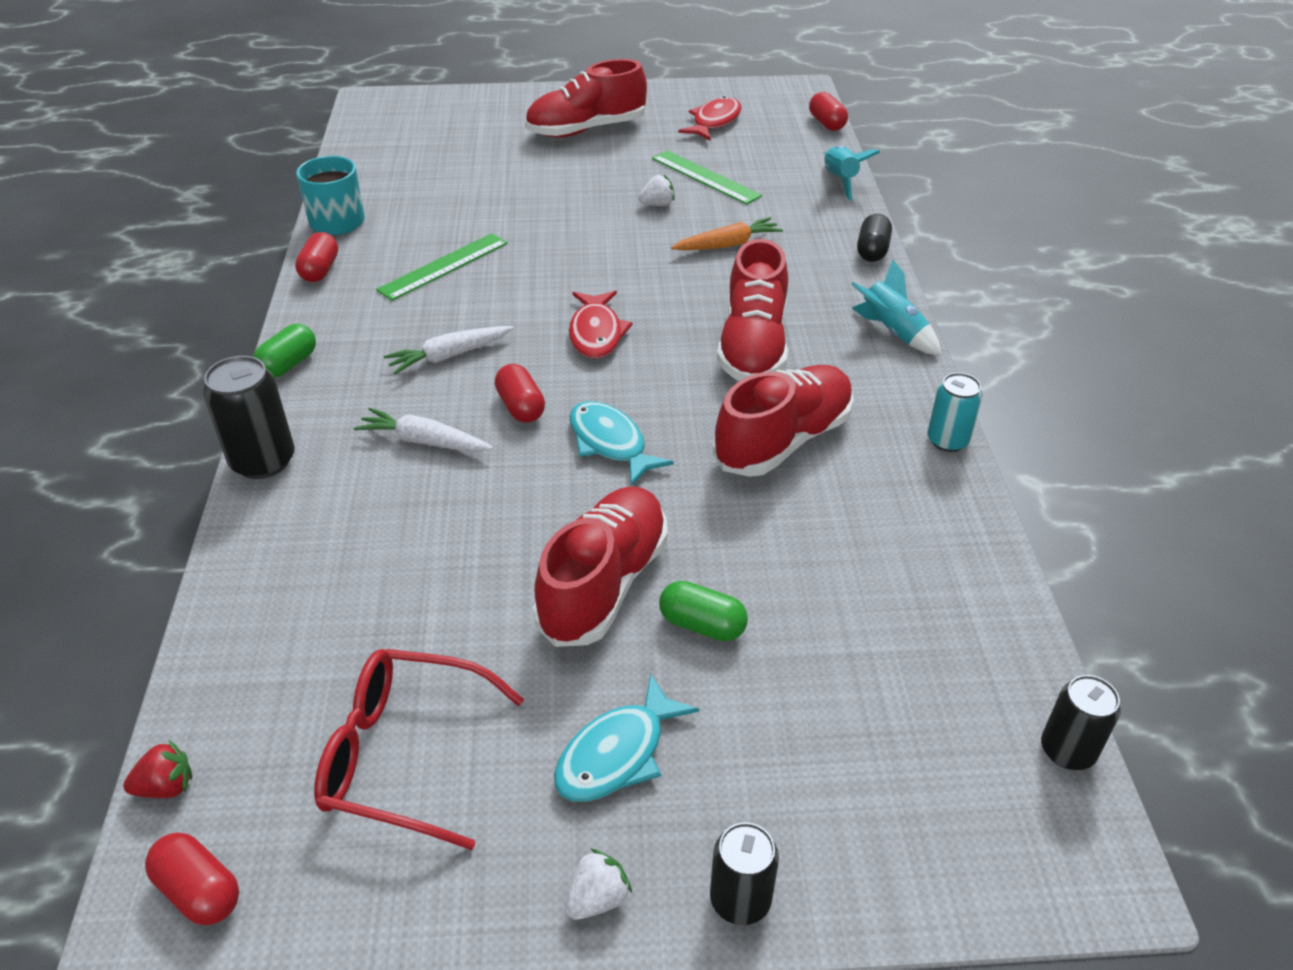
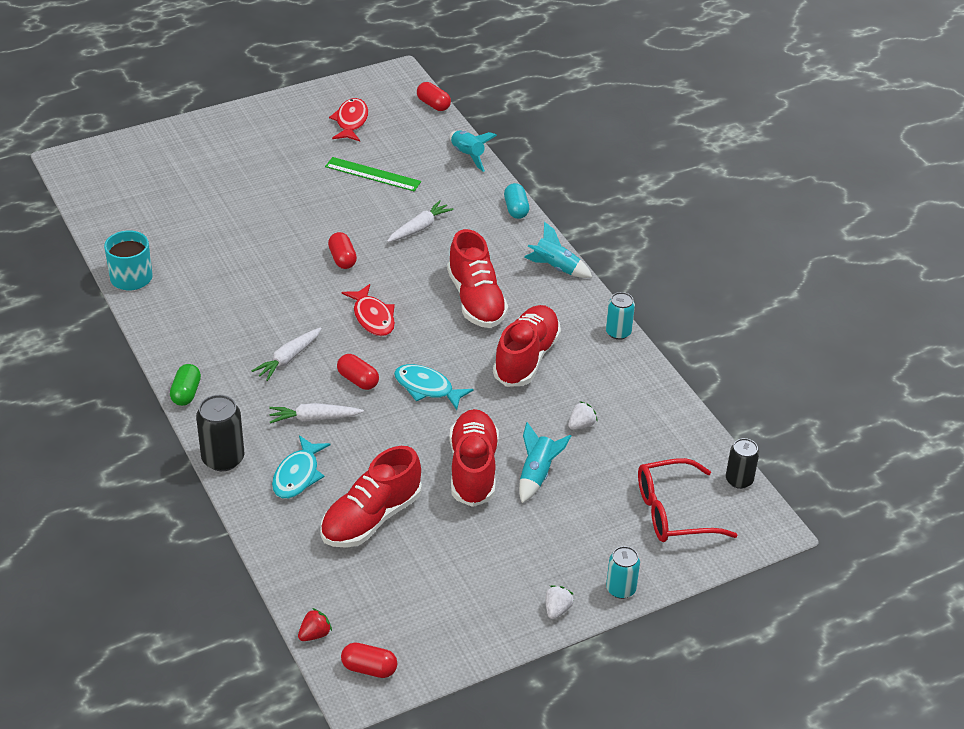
camera: 25 degrees left, 0 degrees up
red capsule [295,232,338,282] -> red capsule moved to [328,232,357,269]
red glasses [314,649,524,850] -> red glasses moved to [638,458,737,542]
green ruler [376,233,508,301] -> none
red shoe [525,59,647,137] -> red shoe moved to [320,446,422,548]
turquoise fish [554,673,699,802] -> turquoise fish moved to [272,435,331,499]
white strawberry [638,175,675,206] -> white strawberry moved to [568,401,598,430]
green capsule [659,581,748,641] -> turquoise rocket [519,422,571,503]
orange carrot [671,217,783,250] -> white carrot [387,200,454,242]
black can [710,822,779,925] -> turquoise can [606,546,640,599]
black capsule [857,214,892,262] -> turquoise capsule [504,183,529,219]

